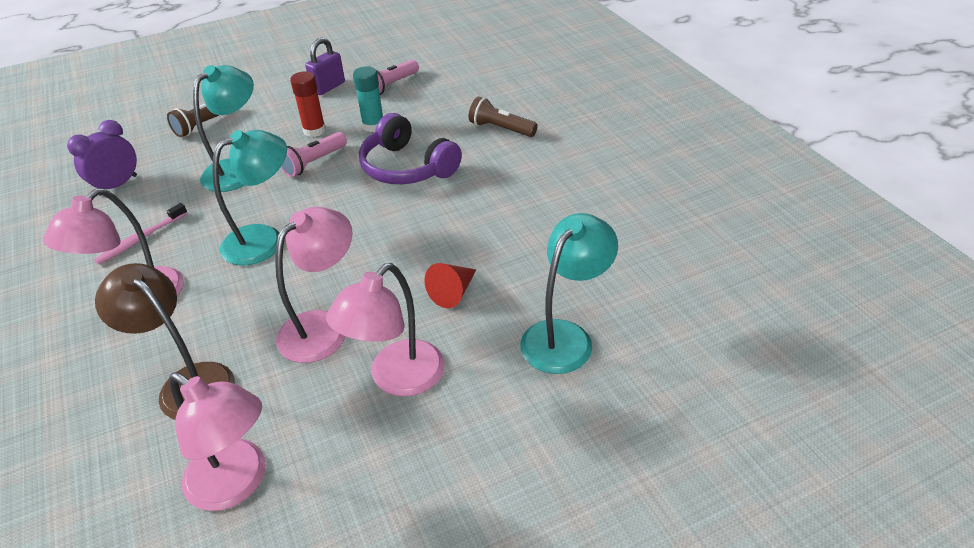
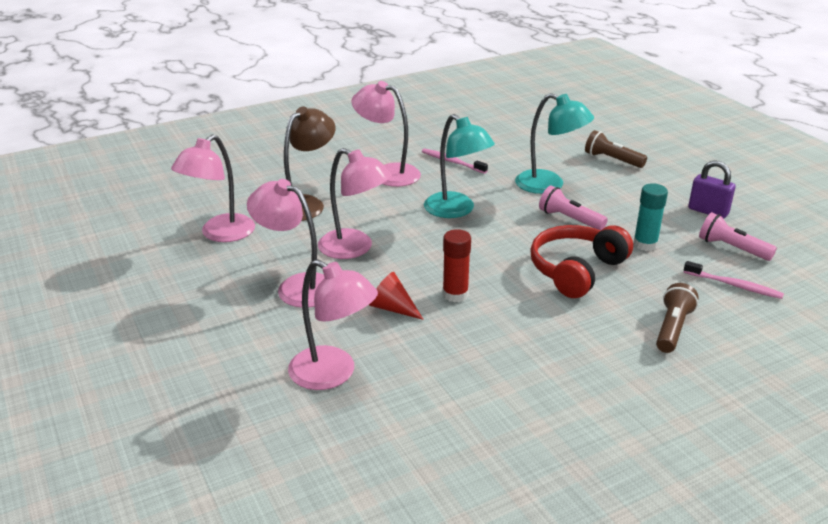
camera: 85 degrees right, 10 degrees down
purple clock [67,120,137,196] -> none
red glue stick [290,71,326,137] -> red glue stick moved to [443,229,471,302]
purple headphones [359,113,462,184] -> red headphones [530,225,633,298]
turquoise lamp [520,213,618,374] -> pink lamp [288,259,378,390]
none -> pink toothbrush [684,261,784,299]

